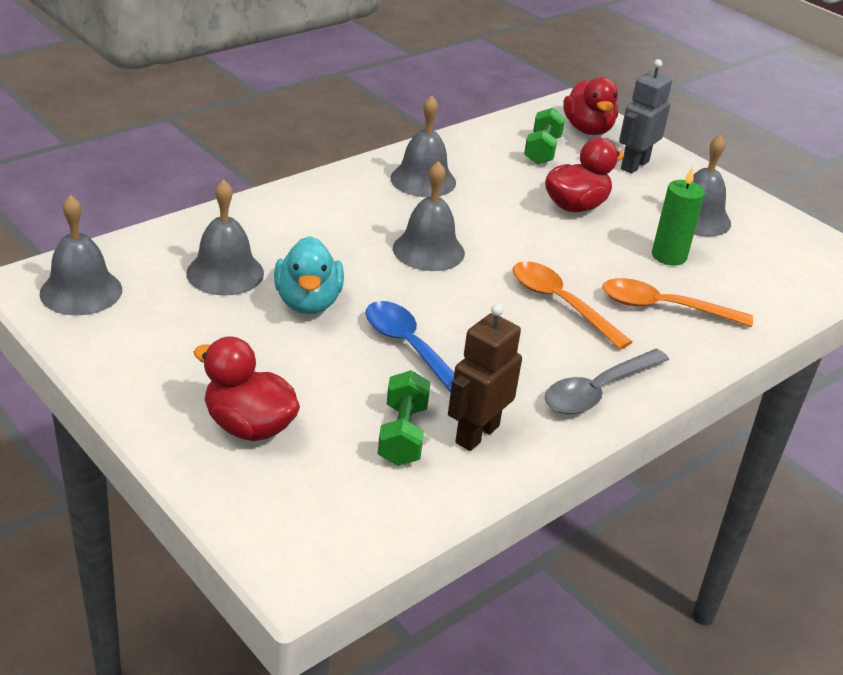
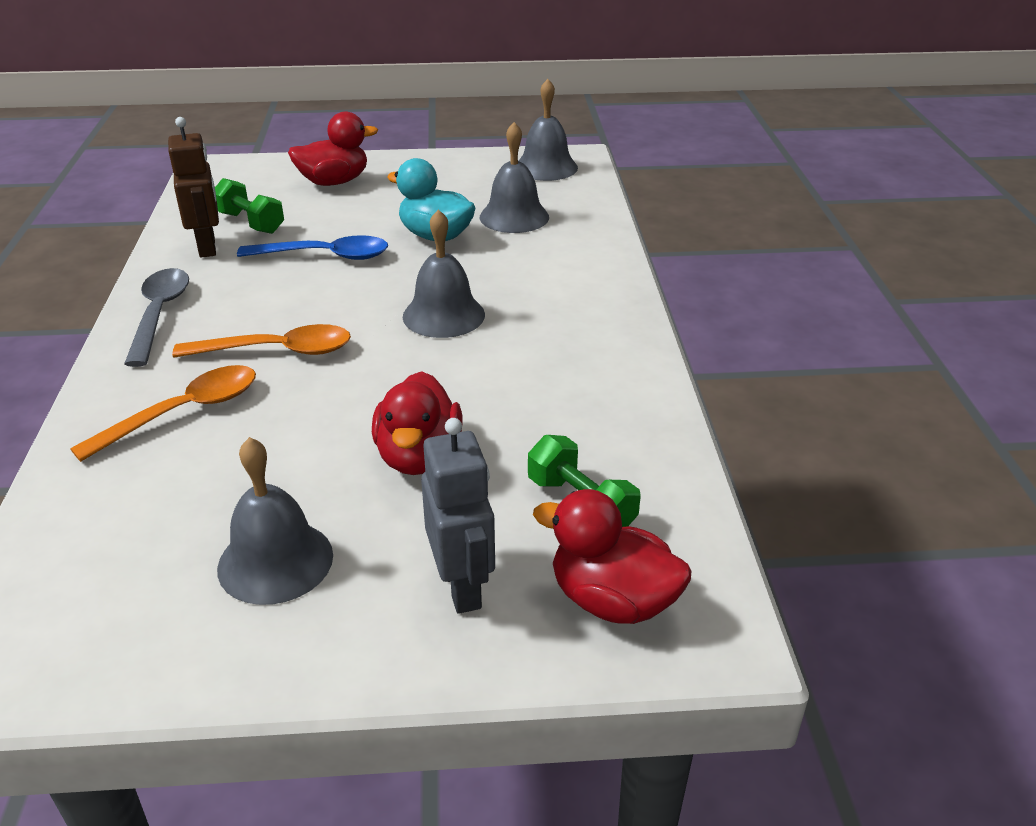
camera: 130 degrees right, 0 degrees up
grey bell [390,96,456,197] -> none
green candle [652,167,705,266] -> none

